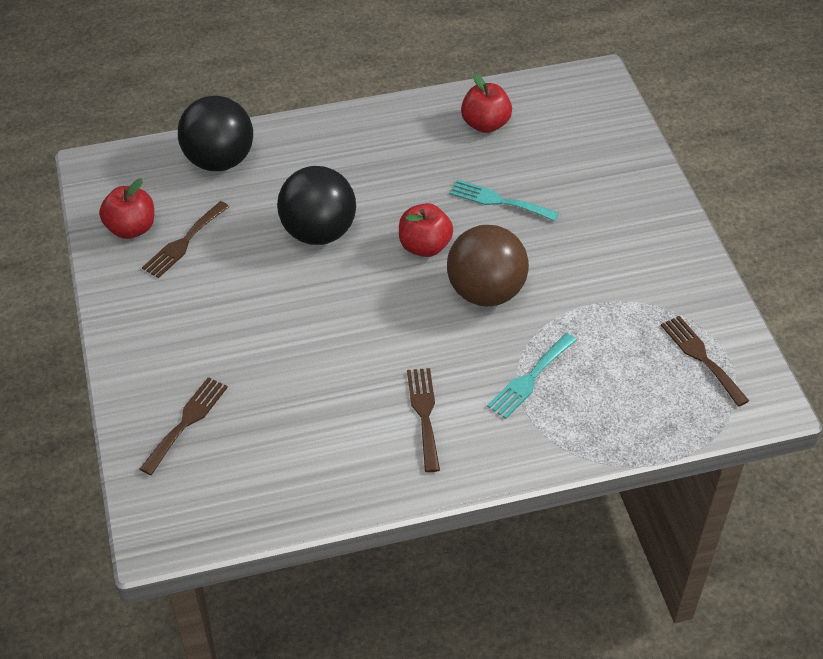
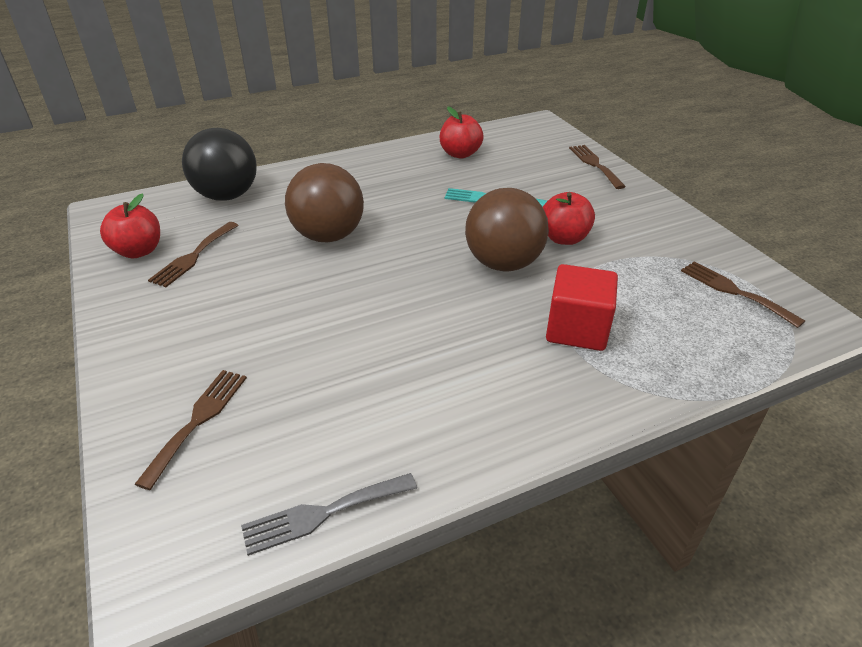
camera: 10 degrees left, 10 degrees down
black ball [277,166,356,245] -> brown ball [285,163,364,243]
red apple [399,203,453,257] -> red apple moved to [543,192,595,245]
brown fork [407,368,440,472] -> brown fork moved to [569,145,626,189]
turquoise fork [487,333,577,419] -> red cube [546,264,618,351]
none -> grey fork [241,473,417,556]

